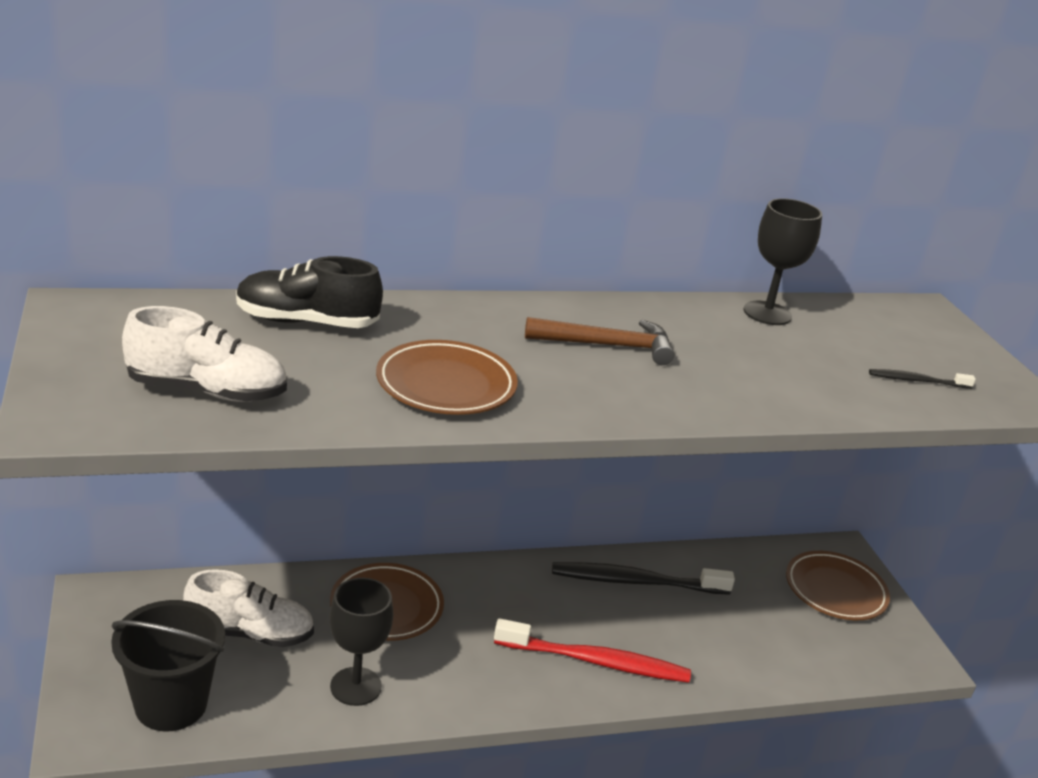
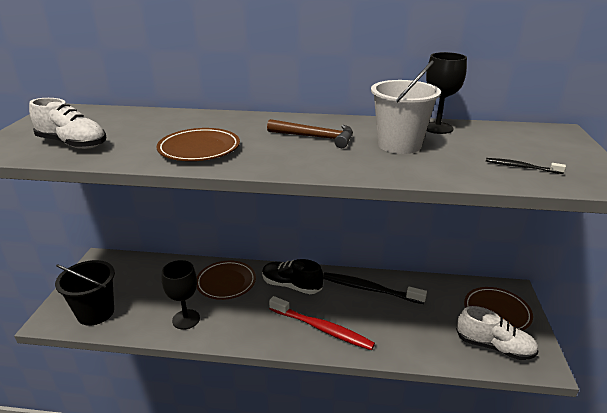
camera: 25 degrees right, 0 degrees up
white shoe [183,569,314,647] -> white shoe moved to [456,306,539,360]
black shoe [236,256,383,328] -> black shoe moved to [262,259,324,294]
none -> white bucket [371,60,441,154]

